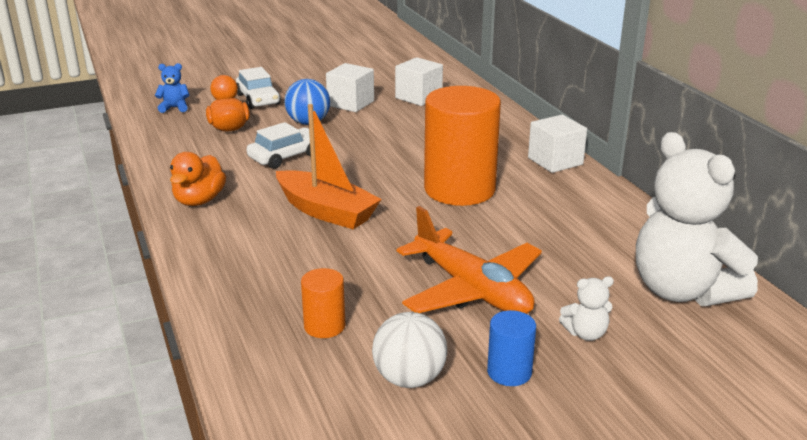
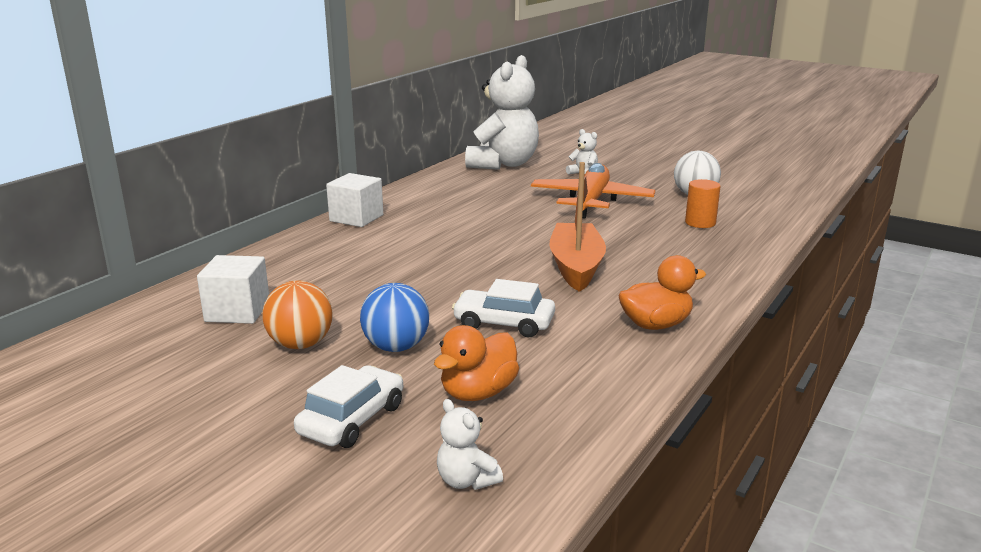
camera: 125 degrees left, 5 degrees down
blue teddy bear [155,63,190,113] -> white teddy bear [437,399,503,490]
white cube [326,63,374,112] -> orange ball [263,281,333,349]
orange cylinder [424,86,501,206] -> none
blue cylinder [487,310,536,386] -> none

